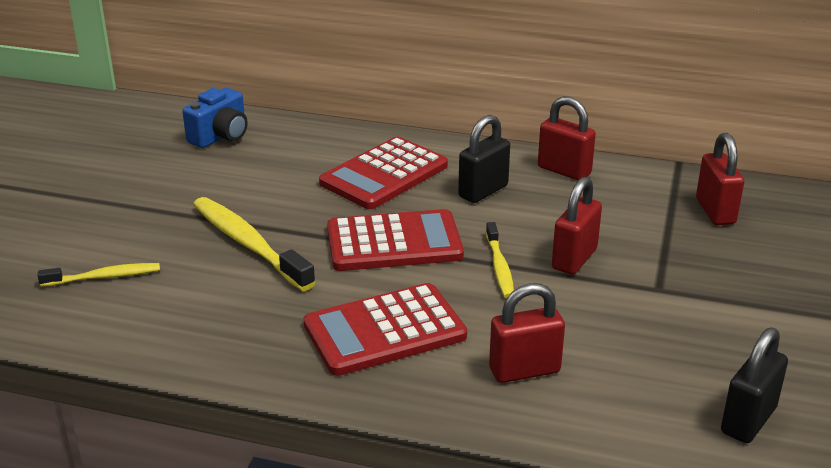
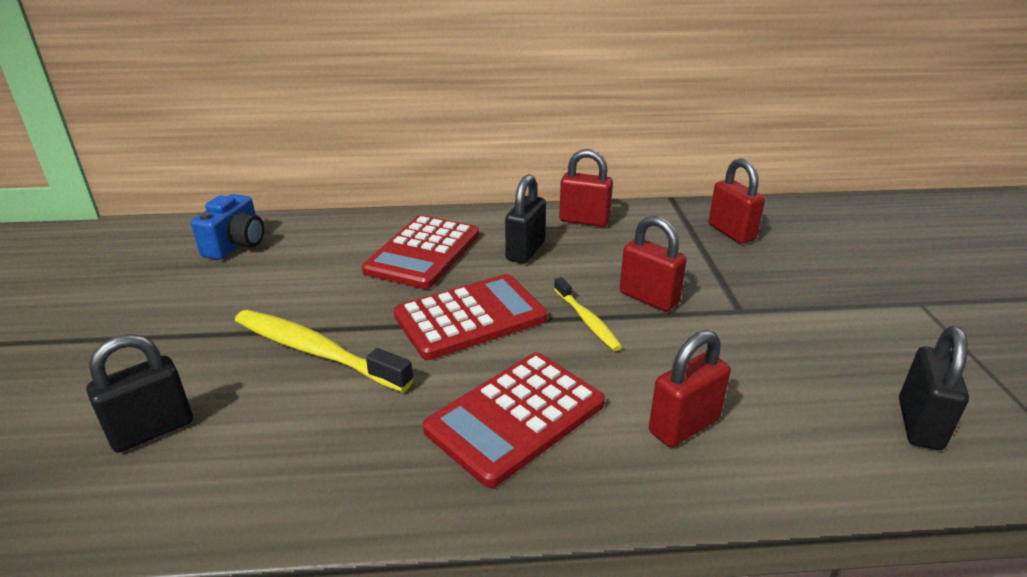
camera: 20 degrees left, 0 degrees up
yellow toothbrush [38,263,160,287] -> black padlock [87,334,193,453]
red padlock [552,177,602,275] -> red padlock turned 60 degrees counterclockwise [620,216,687,312]

